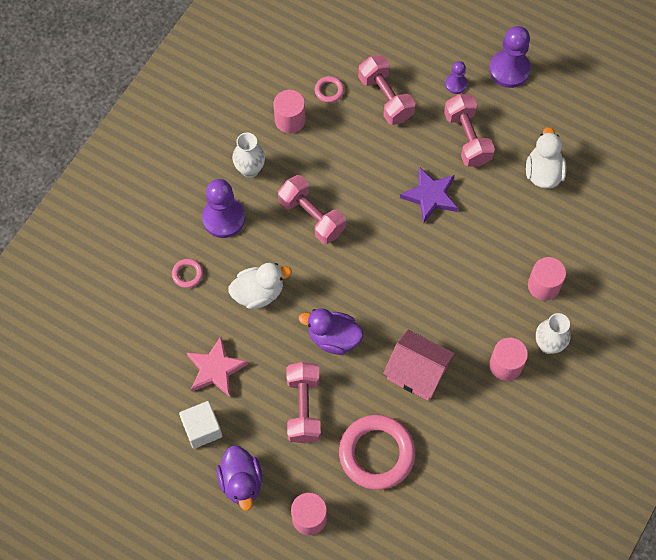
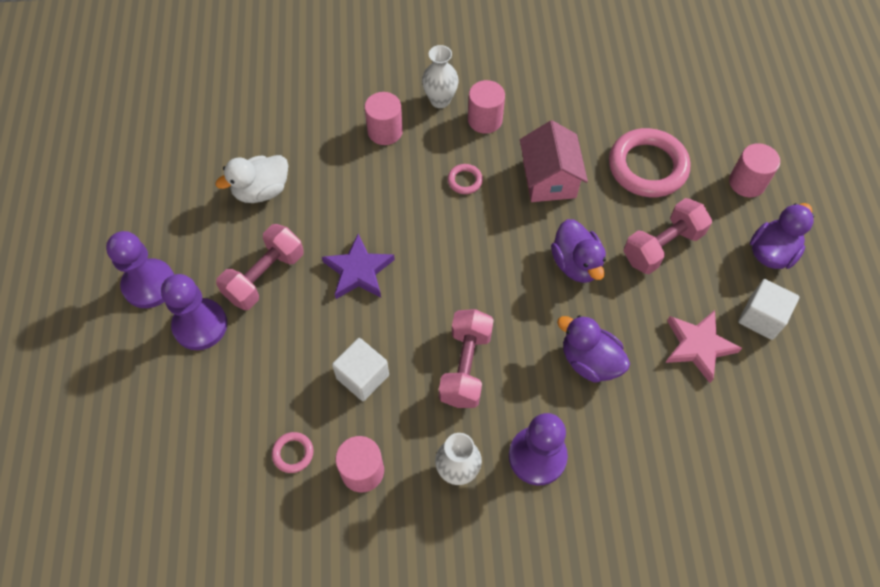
camera: 125 degrees left, 5 degrees down
pink ring [172,259,203,288] -> pink ring moved to [448,164,483,194]
white duck [228,263,292,309] -> purple duck [557,315,630,383]
pink dumbbell [358,55,415,125] -> none
purple pawn [445,61,468,94] -> purple pawn [161,274,227,350], size x1.85
none -> white cube [332,338,389,401]

